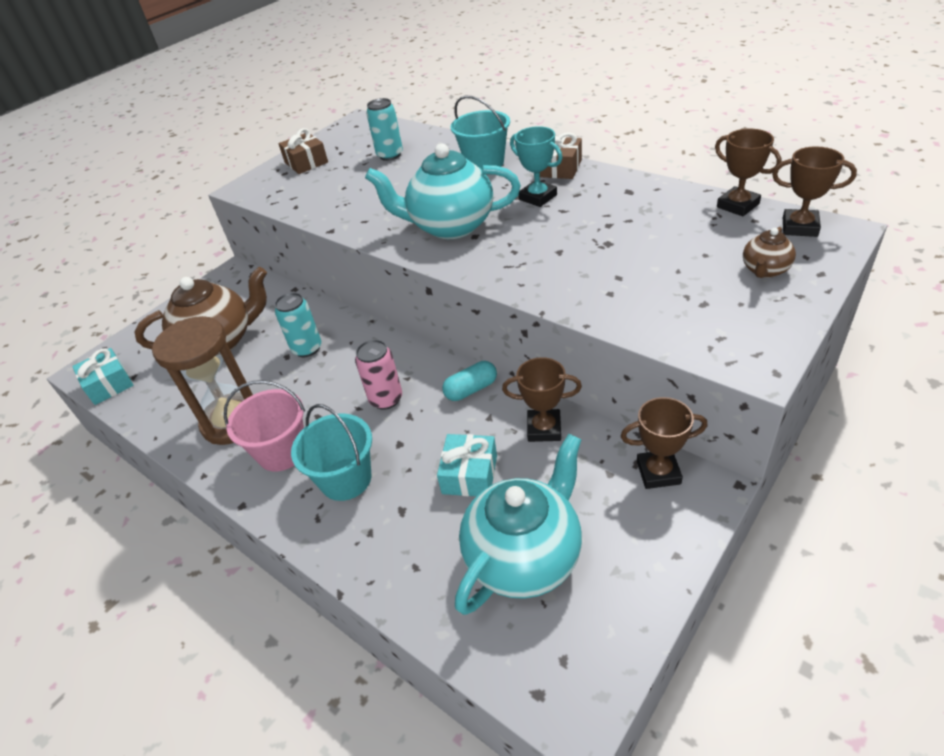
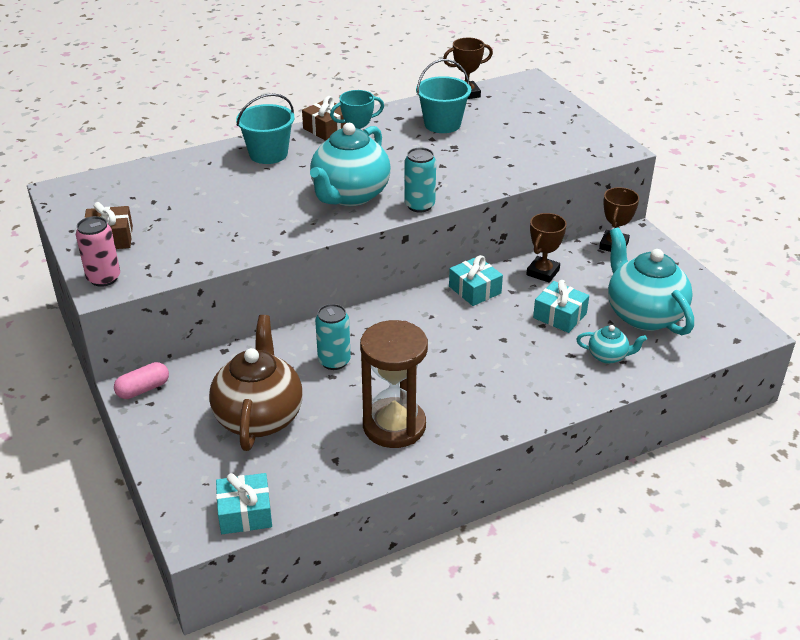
camera: 70 degrees left, 5 degrees down
pink bucket [224,380,305,472] -> none
turquoise bucket [291,404,372,501] -> turquoise bucket moved to [416,59,471,133]
pink can [355,339,402,410] -> pink can moved to [76,216,120,287]
turquoise can [366,98,403,161] -> turquoise can moved to [404,148,436,213]
turquoise capsule [442,361,497,401] -> turquoise gift [449,255,503,306]
brown teapot [743,227,796,278] -> none
brown trophy [772,146,857,237] -> none
none -> pink capsule [114,362,169,399]
none -> turquoise teapot [576,325,647,364]

